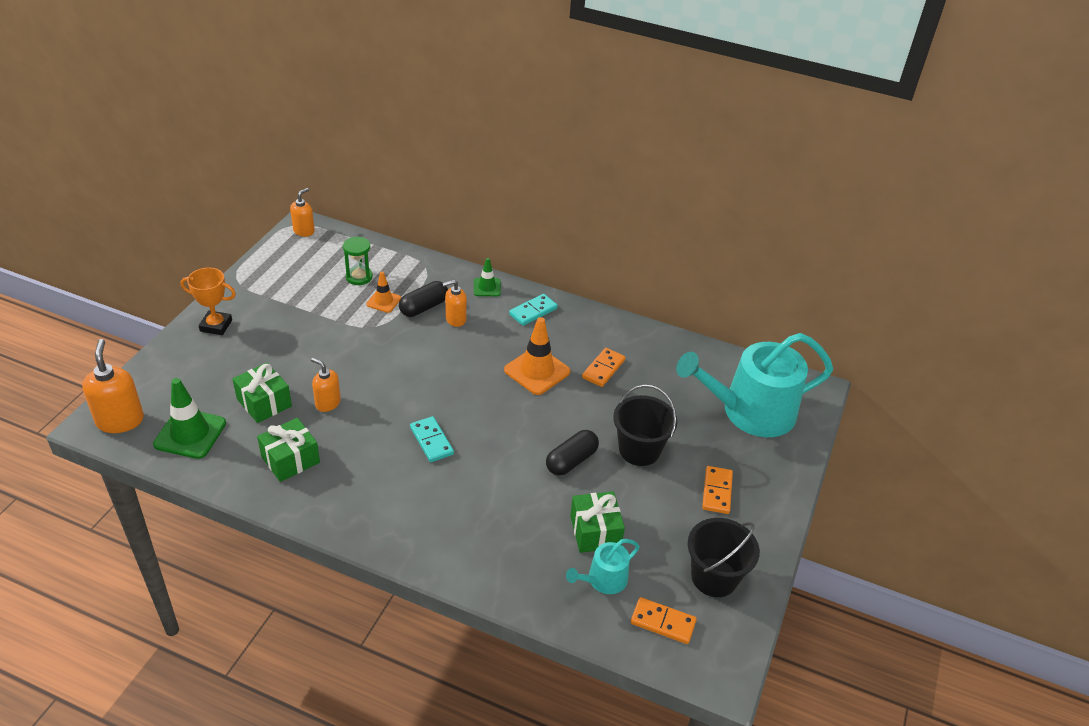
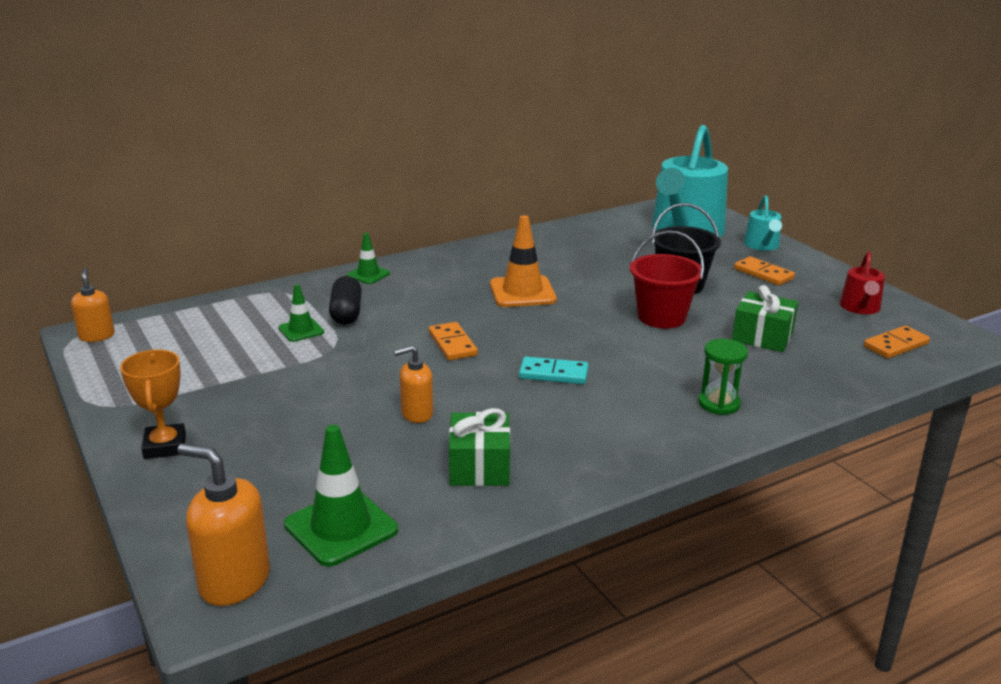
camera: 50 degrees left, 15 degrees down
orange trophy [181,267,236,335] -> orange trophy turned 60 degrees counterclockwise [120,350,186,459]
green gift [233,363,292,423] -> none
green hourglass [343,237,373,285] -> green hourglass moved to [698,339,748,415]
orange traffic cone [366,272,401,313] -> green traffic cone [278,284,324,342]
orange soap dispenser [442,280,467,327] -> none
turquoise domino [509,294,558,326] -> none
black capsule [546,430,599,476] -> red bucket [630,230,704,328]
turquoise watering can [566,539,640,594] -> turquoise watering can moved to [744,195,782,251]
orange domino [582,348,626,387] -> orange domino moved to [429,322,478,360]
black bucket [688,518,760,597] -> red watering can [840,252,885,314]

